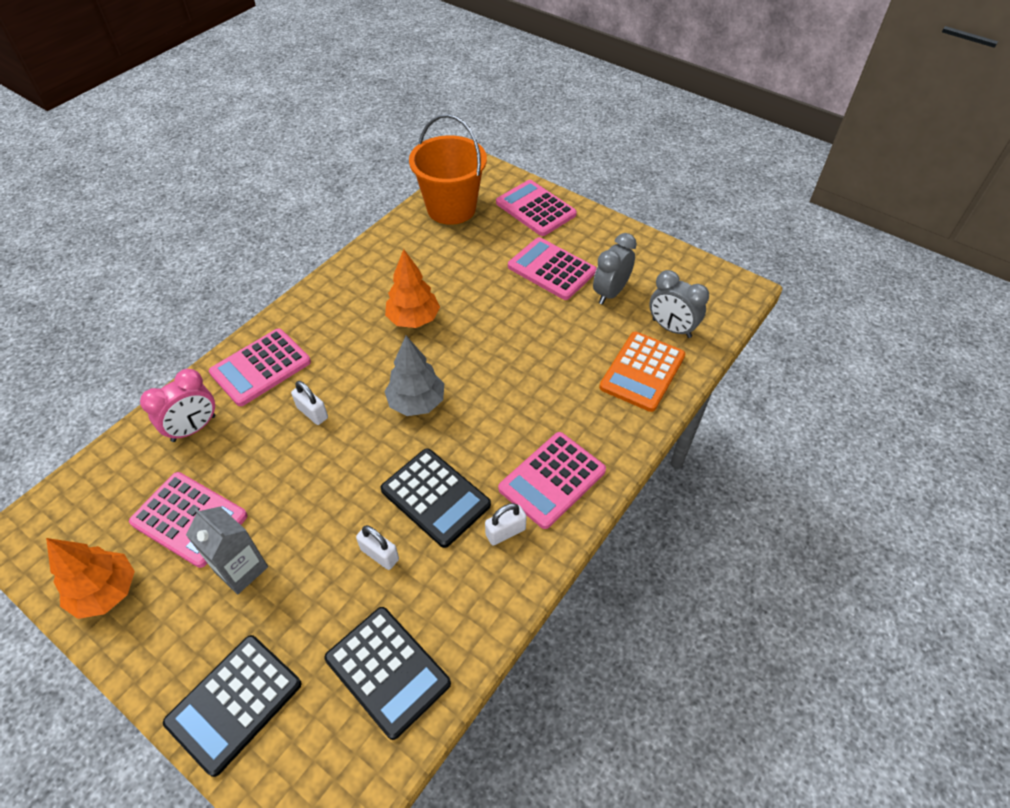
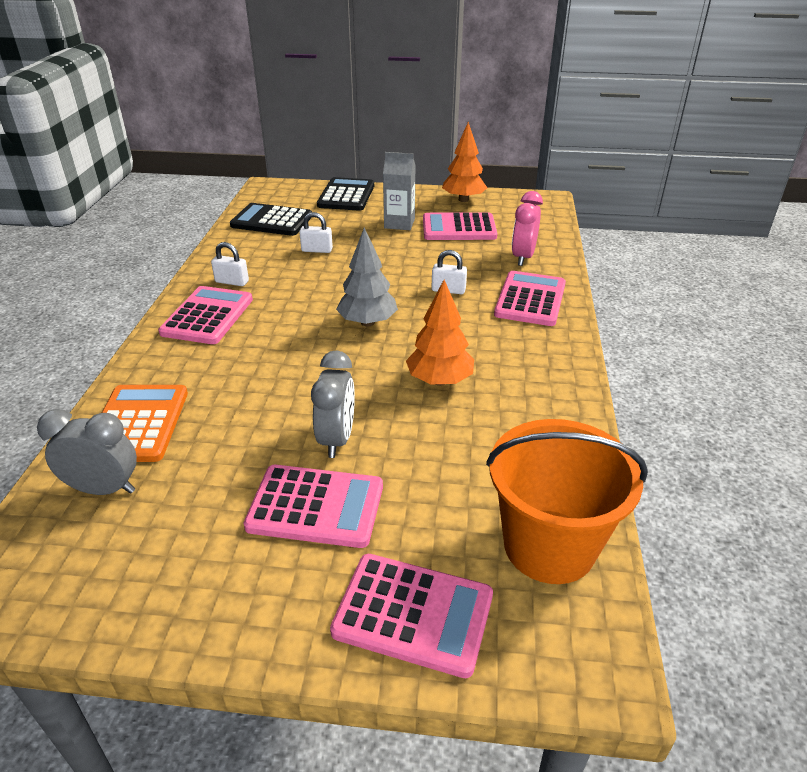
camera: 150 degrees right, 15 degrees down
black calculator [380,448,491,548] -> none
white padlock [485,503,527,546] -> white padlock turned 75 degrees clockwise [211,242,249,286]
grey clock [593,233,637,304] -> grey clock moved to [311,350,355,458]

